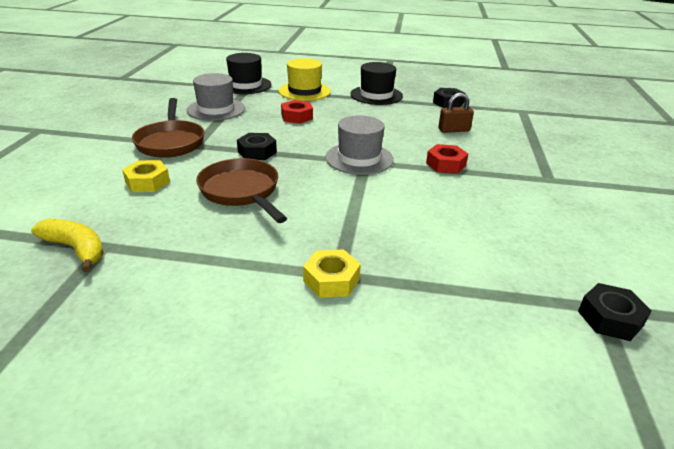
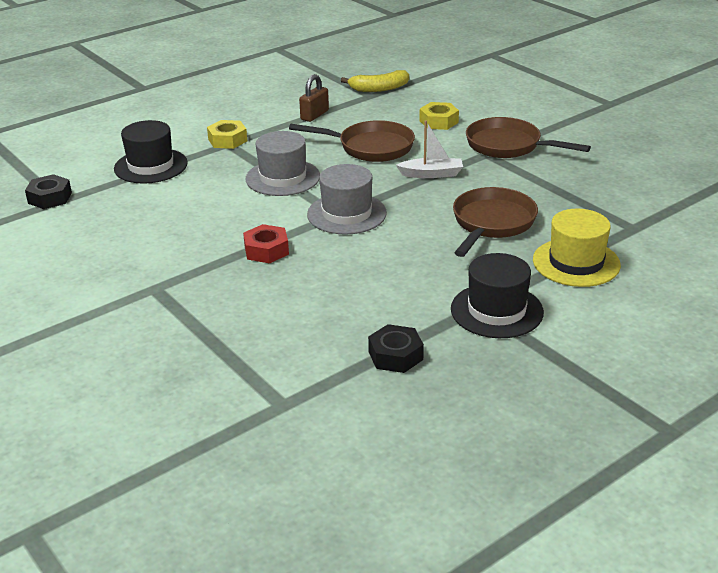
camera: 135 degrees right, 0 degrees up
grey hat [187,73,245,121] -> grey hat moved to [246,131,320,196]
black hat [226,53,272,94] -> black hat moved to [114,120,188,184]
black nut [237,133,277,160] -> white boat [396,121,463,178]
red nut [281,100,313,124] -> brown pan [453,187,538,257]
brown padlock [438,93,474,133] -> brown padlock moved to [299,74,329,122]

